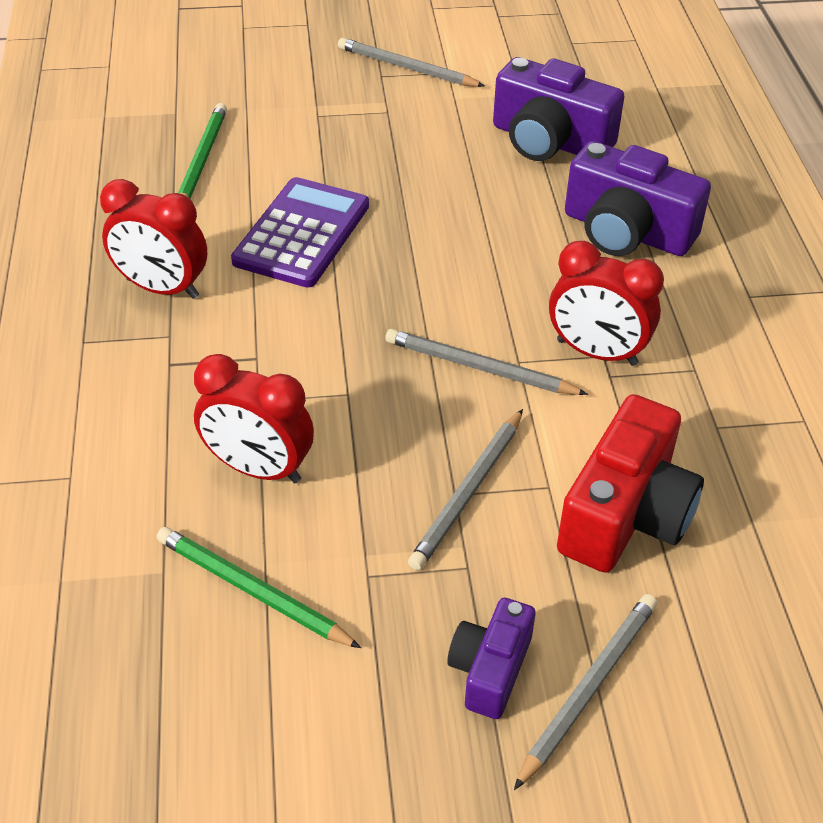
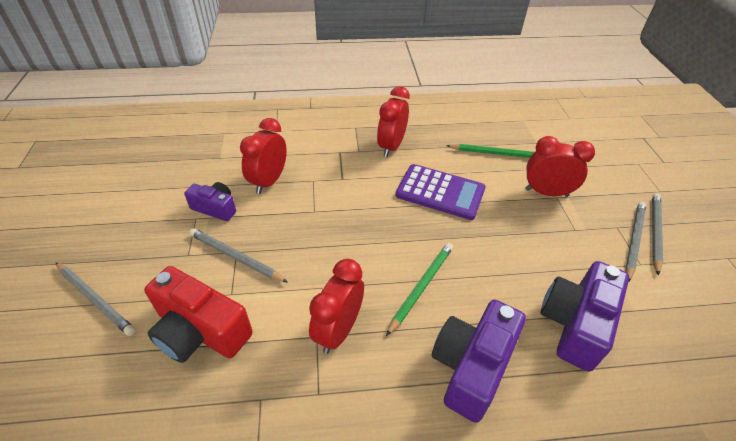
camera: 90 degrees right, 0 degrees up
green pencil [157,527,361,648] -> green pencil moved to [386,243,453,336]
grey pencil [385,329,588,395] -> grey pencil moved to [652,193,663,275]
purple camera [447,598,536,719] -> purple camera moved to [184,182,236,221]
none -> red clock [525,136,595,197]

